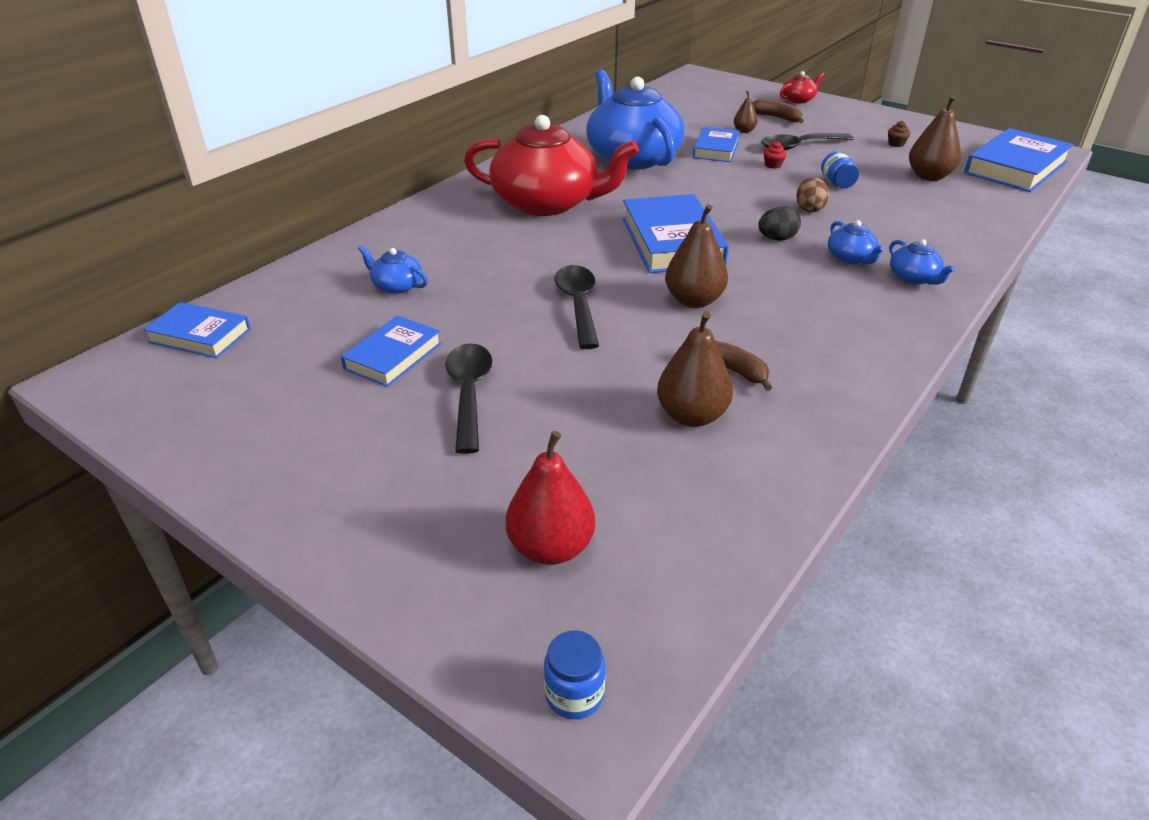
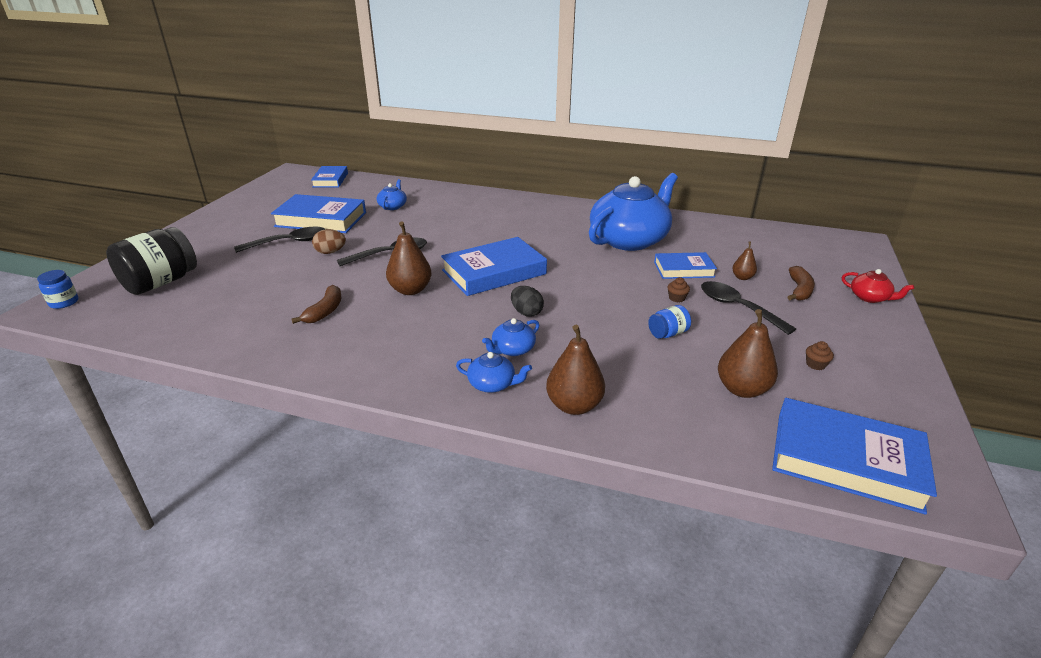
camera: 70 degrees right, 5 degrees down
blue book [341,316,442,387] -> blue book [271,194,366,233], size x1.66
red teapot [464,115,639,216] -> none
red pear [506,431,595,565] -> black jar [106,227,197,295]
brown pear [657,311,733,427] -> brown pear moved to [546,325,605,415]
red cupcake [763,141,787,169] -> brown cupcake [667,277,690,302]
brown egg [796,177,829,213] -> brown egg moved to [312,229,346,254]
blue teapot [889,239,956,285] -> blue teapot turned 120 degrees counterclockwise [456,352,532,393]

